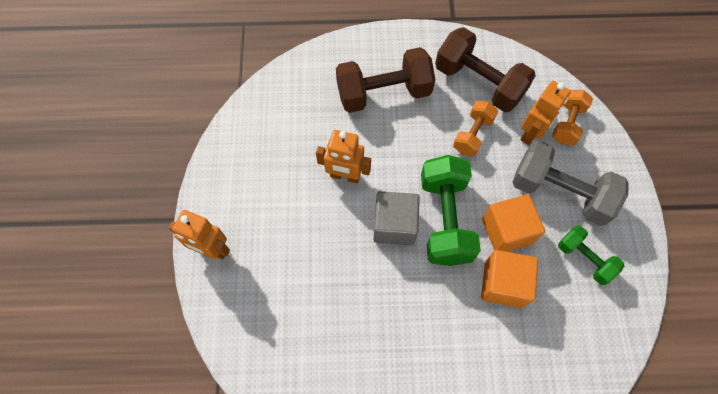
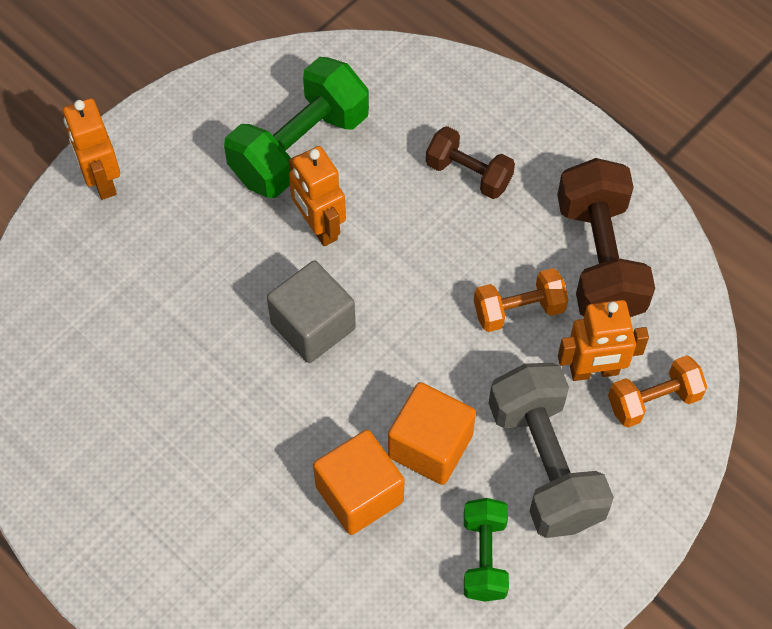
camera: 45 degrees right, 5 degrees down
brown dumbbell [336,47,436,113] -> brown dumbbell [426,126,515,199], size x0.57
green dumbbell [421,155,481,266] -> green dumbbell moved to [224,57,369,198]

